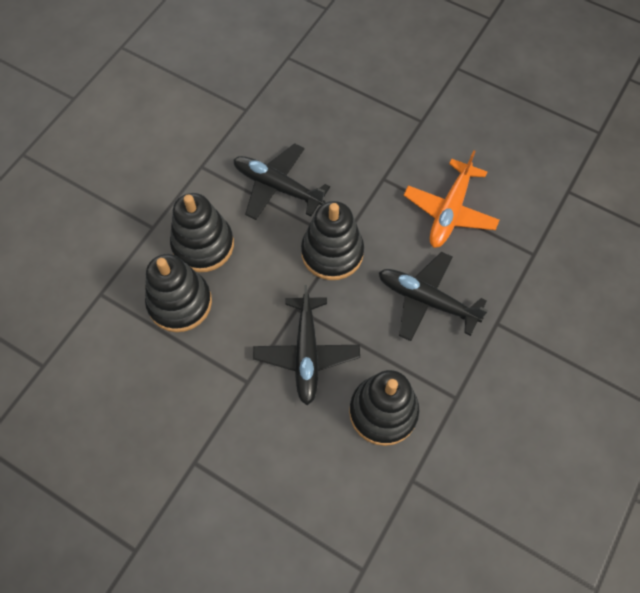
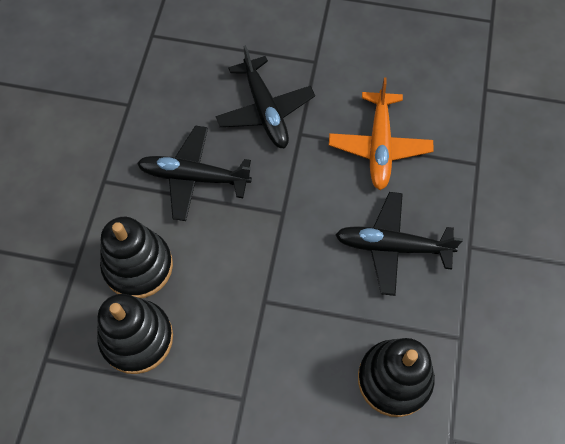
camera: 20 degrees left, 0 degrees up
black plane [253,285,360,405] -> black plane moved to [216,45,315,148]
black stacking toy [301,201,364,280] -> none

